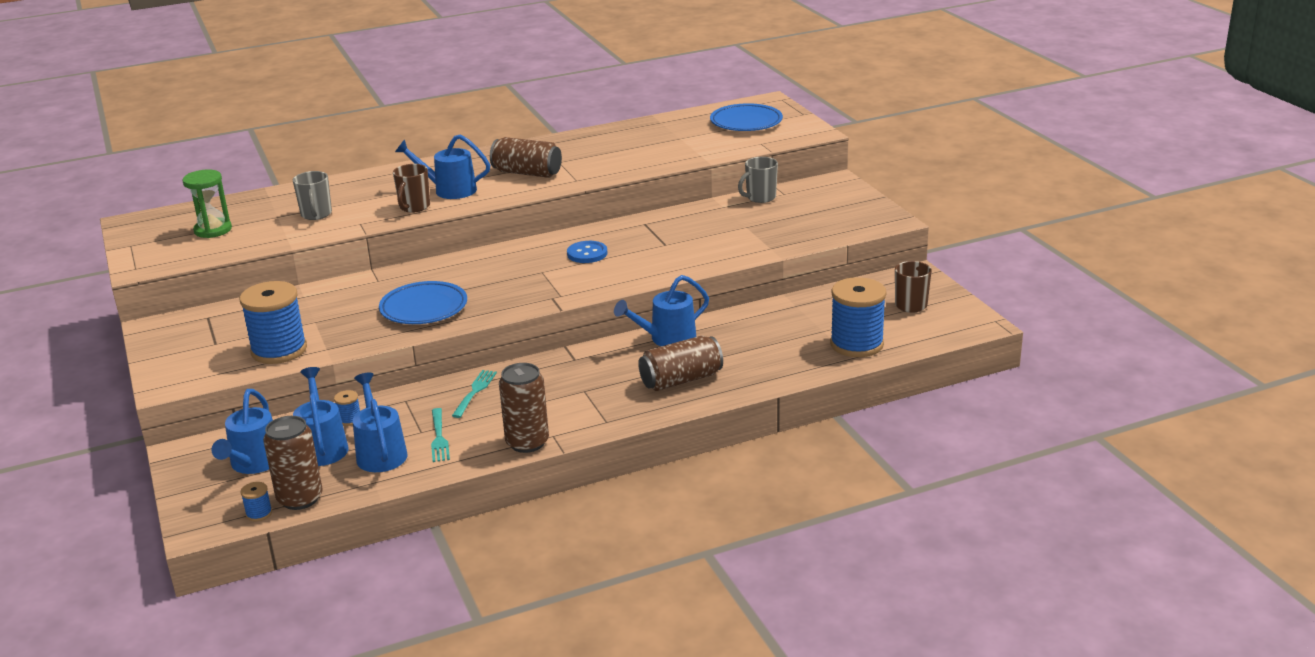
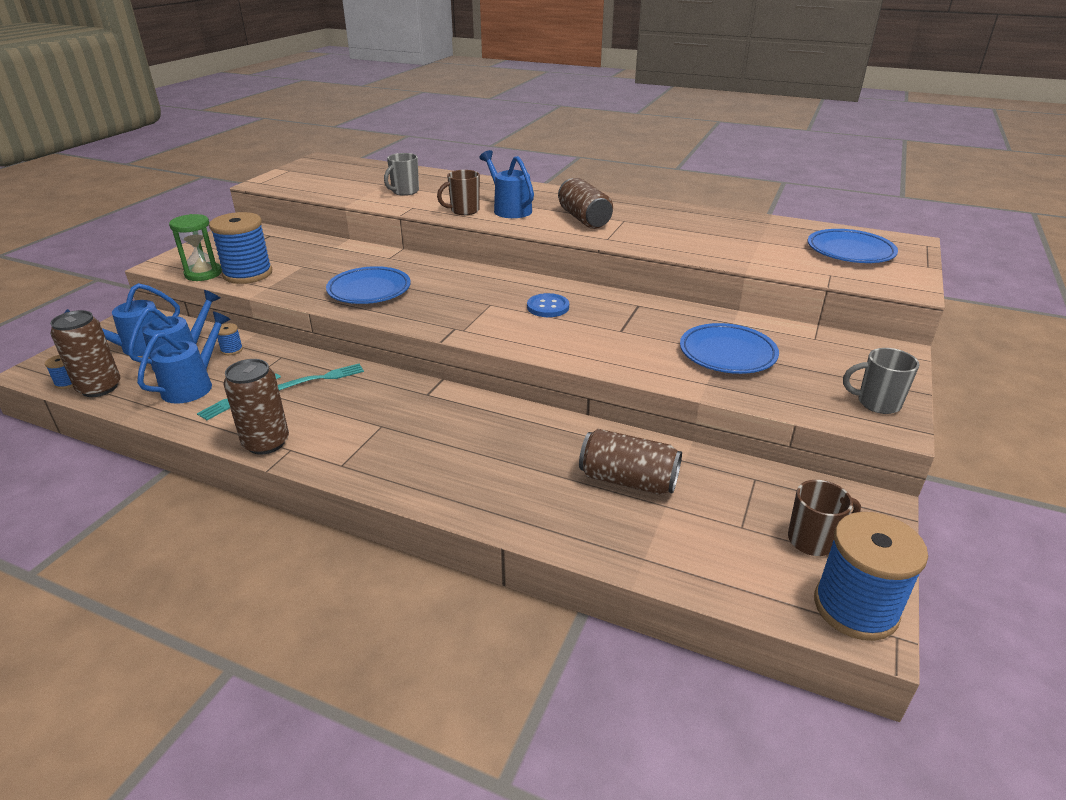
camera: 45 degrees right, 5 degrees up
green hourglass [182,169,232,238] -> green hourglass moved to [169,214,222,281]
blue watering can [614,275,709,346] -> none
brown can [638,336,723,391] -> brown can moved to [579,429,682,495]
grey mug [738,157,778,203] -> grey mug moved to [843,348,920,414]
blue spool [830,277,886,357] -> blue spool moved to [814,512,928,641]
none -> blue plate [680,323,779,374]

